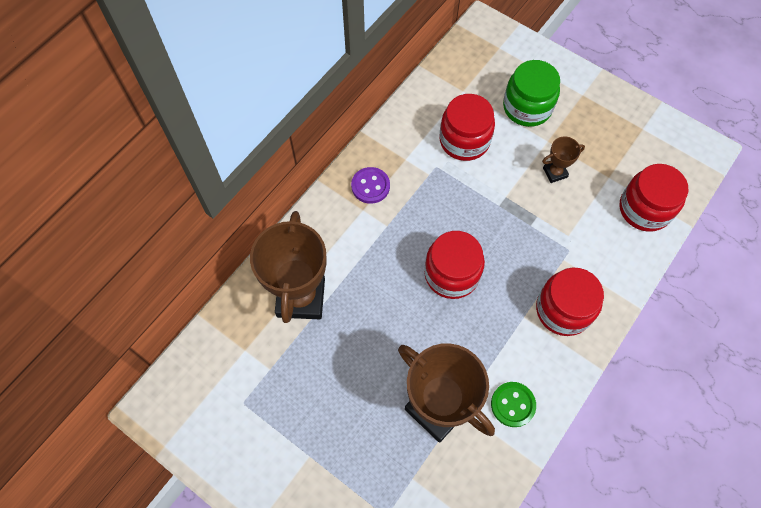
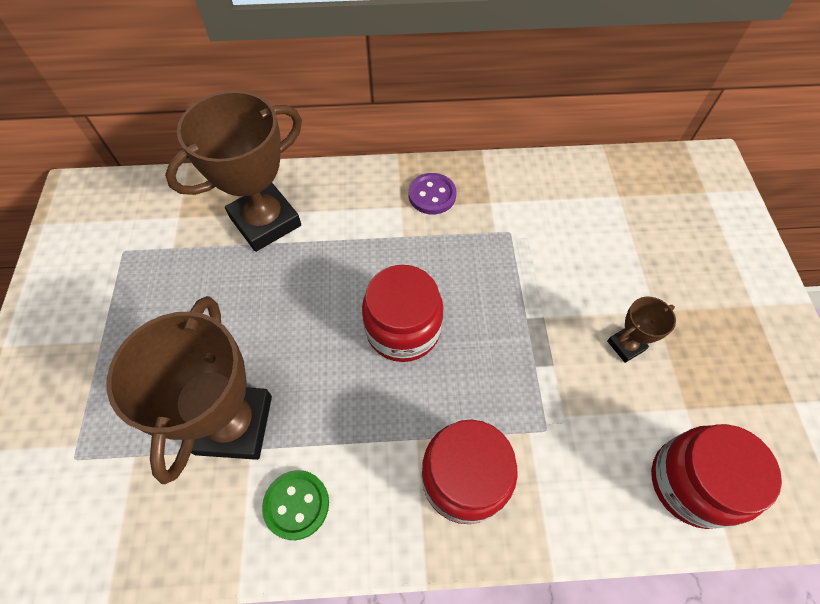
camera: 50 degrees right, 5 degrees down
red jar [439,94,495,161] -> none
green jar [503,60,560,127] -> none
brown trophy [542,137,585,183] -> brown trophy turned 60 degrees counterclockwise [607,297,676,363]

